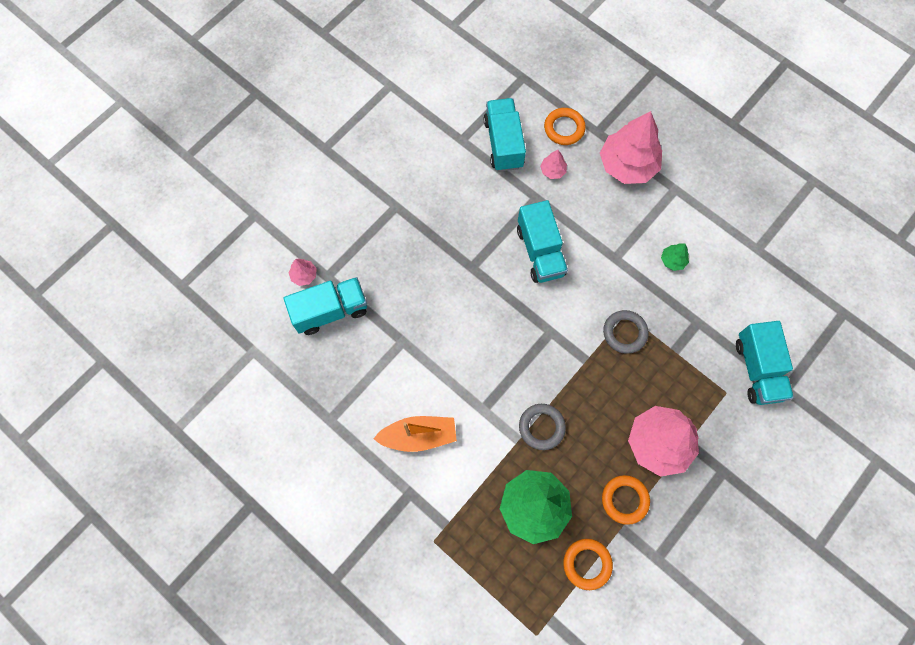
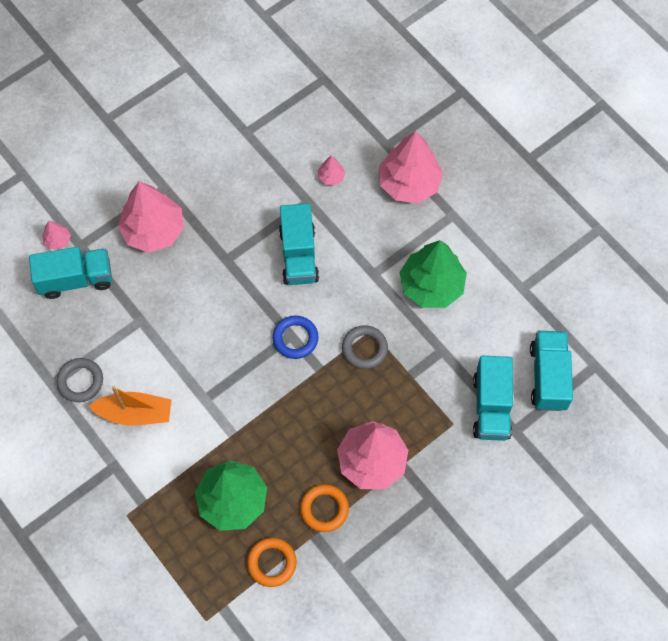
camera: 10 degrees right, 5 degrees down
turquoise truck [484,98,526,172] -> turquoise truck moved to [530,331,573,411]
grey ring [519,404,566,450] -> grey ring moved to [56,358,103,402]
orange ring [544,108,586,145] -> none
green tree [661,243,689,271] -> green tree [399,240,467,308], size x2.31
none -> pink tree [118,181,184,253]
none -> blue ring [272,316,319,359]

